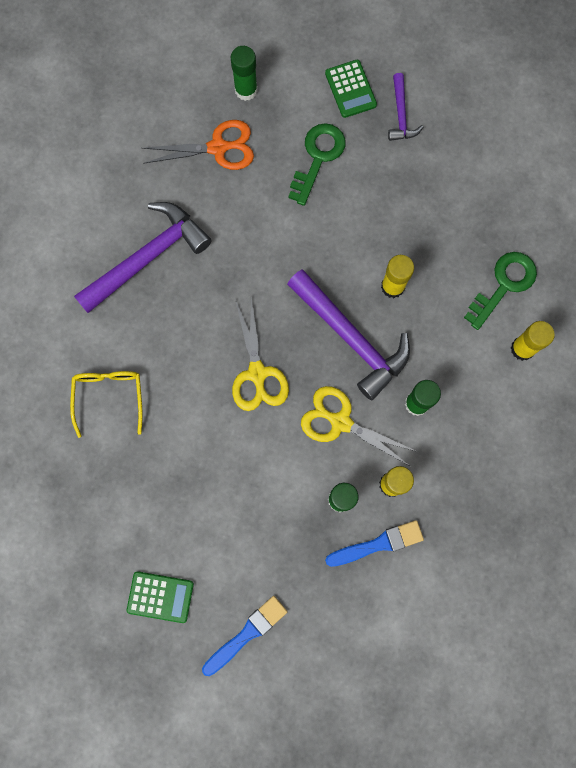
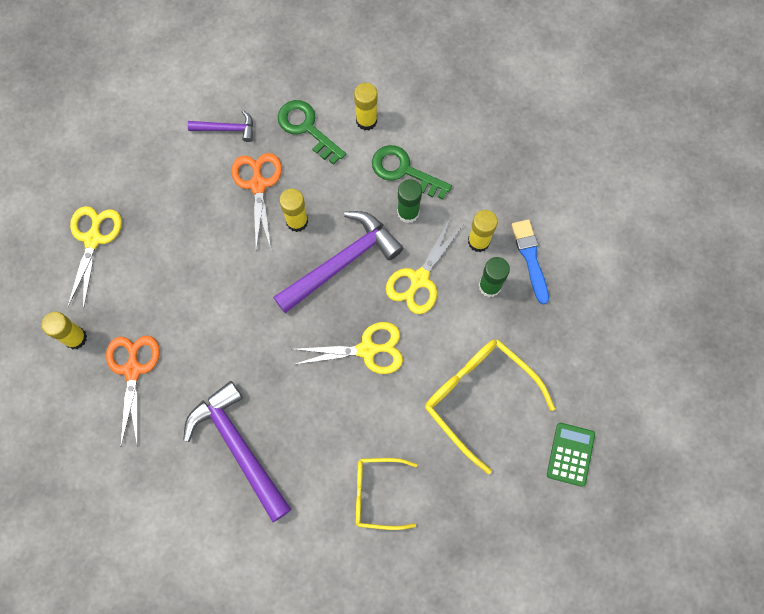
camera: 85 degrees left, 5 degrees down
blue brush [202,596,288,676] -> none
green glue stick [231,46,258,101] -> yellow glue stick [41,312,87,349]
green key [288,123,345,206] -> green key moved to [372,145,452,200]
green calculator [325,60,377,118] -> yellow scissors [68,206,122,310]
purple hammer [388,73,423,141] -> purple hammer moved to [188,110,253,142]
none -> orange scissors [231,153,282,250]
none -> yellow glasses [425,339,555,474]

